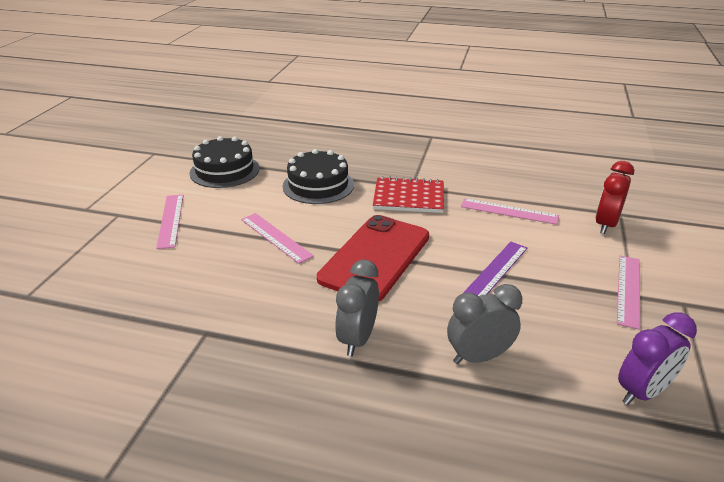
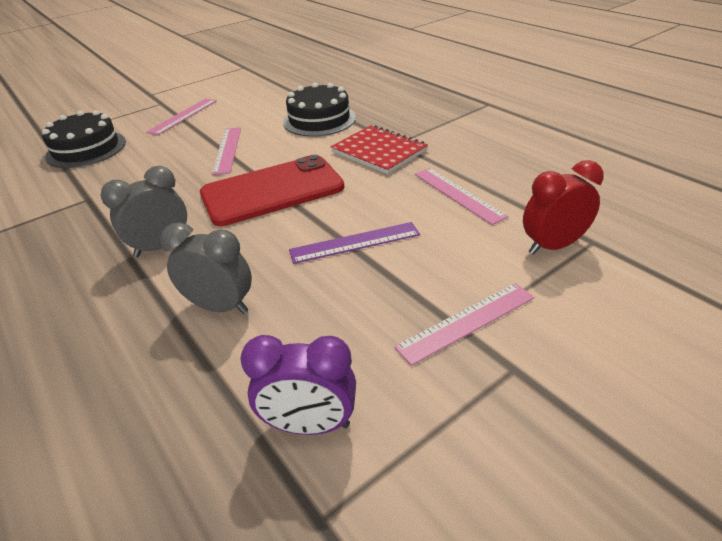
camera: 40 degrees right, 5 degrees up
black cake [189,136,259,188] -> black cake moved to [42,110,126,168]

